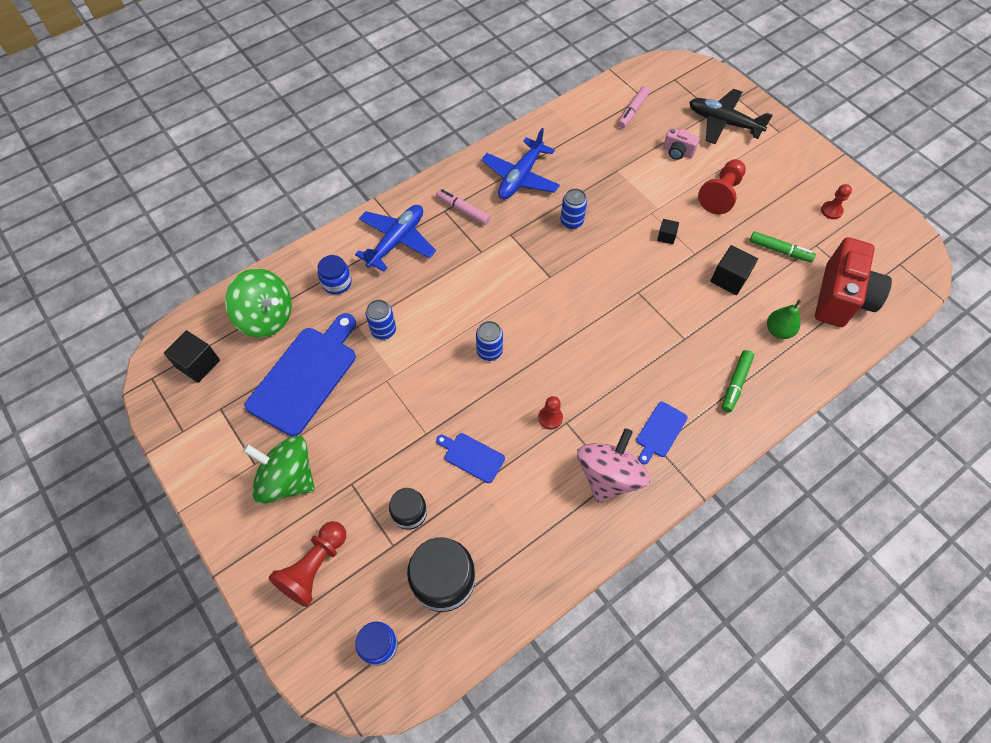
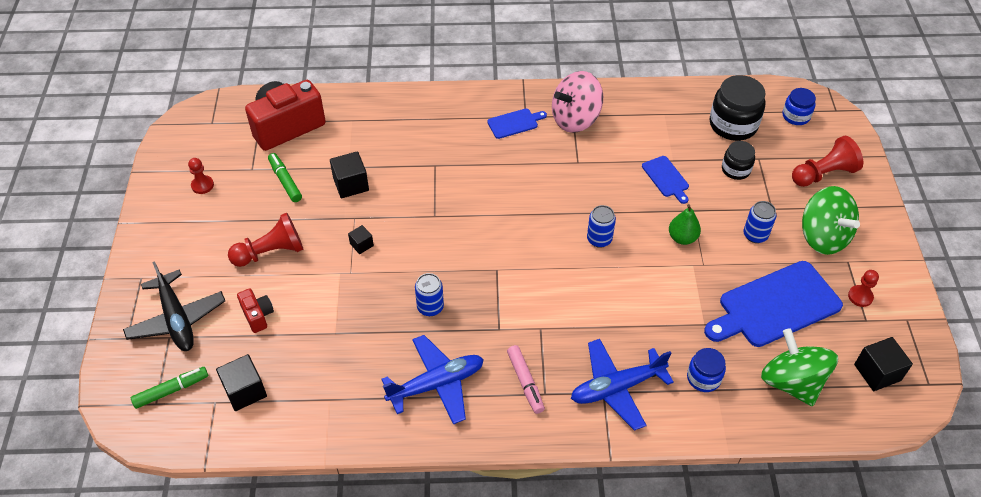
camera: 145 degrees left, 10 degrees down
blue can [366,300,396,340] -> blue can moved to [744,201,776,243]
red pawn [538,396,563,429] -> red pawn moved to [848,270,879,307]
pink marker [618,86,650,128] -> black cube [216,354,267,411]
pink camera [663,128,700,160] -> red camera [237,288,274,333]
green marker [722,350,754,413] -> green marker moved to [131,367,208,409]
green pear [767,300,801,339] -> green pear moved to [669,204,701,245]

